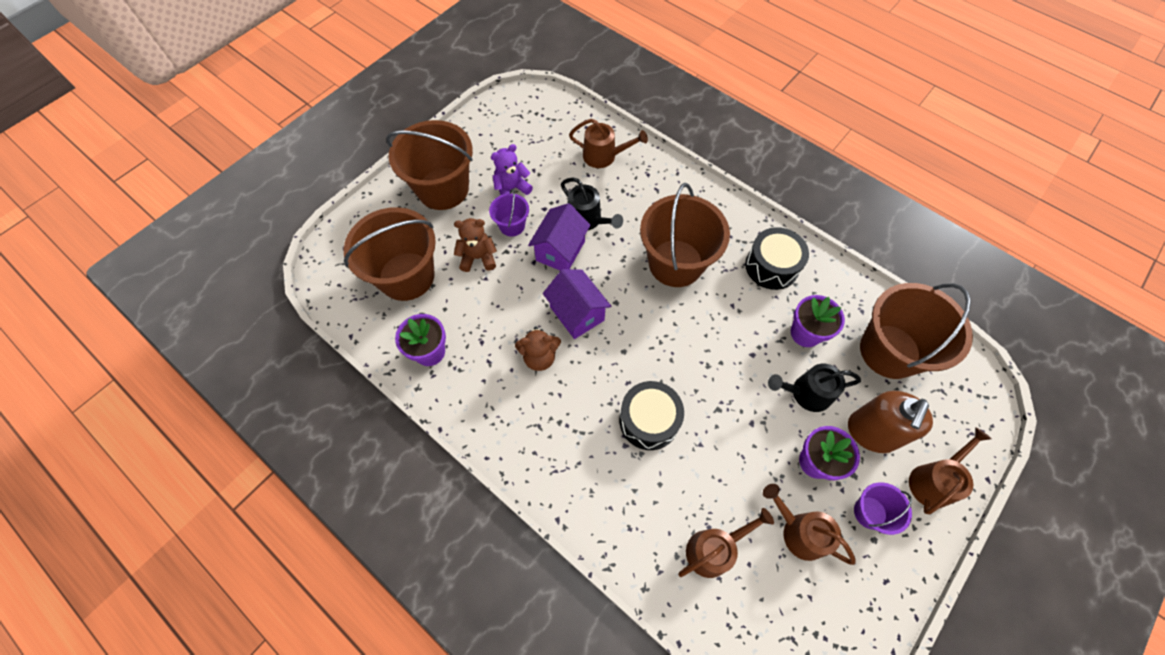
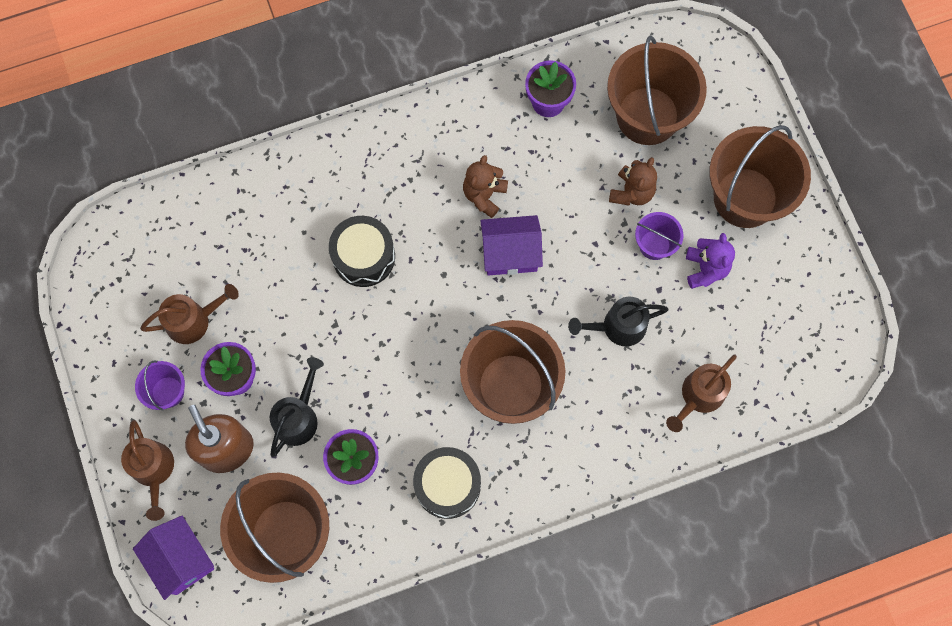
camera: 120 degrees right, 10 degrees up
purple house [528,203,590,271] -> purple house moved to [133,516,214,600]
brown watering can [678,508,774,578] -> none

